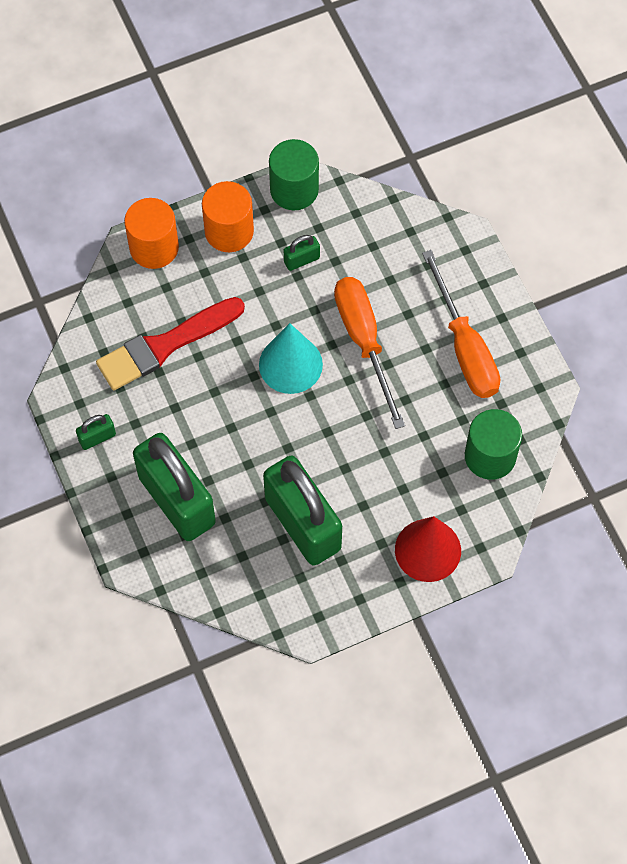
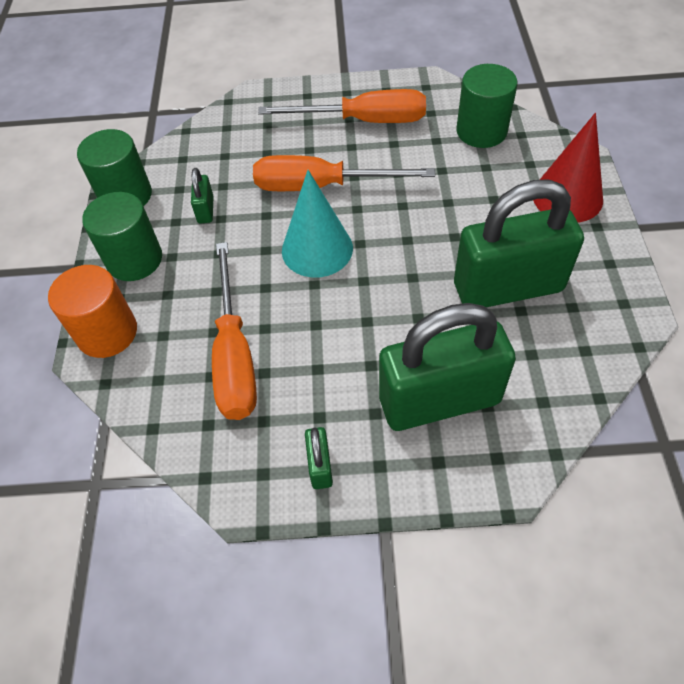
camera: 65 degrees left, 10 degrees down
red brush [96,297,245,390] -> orange screwdriver [212,242,257,420]
orange cylinder [202,181,254,252] -> green cylinder [82,192,162,281]

